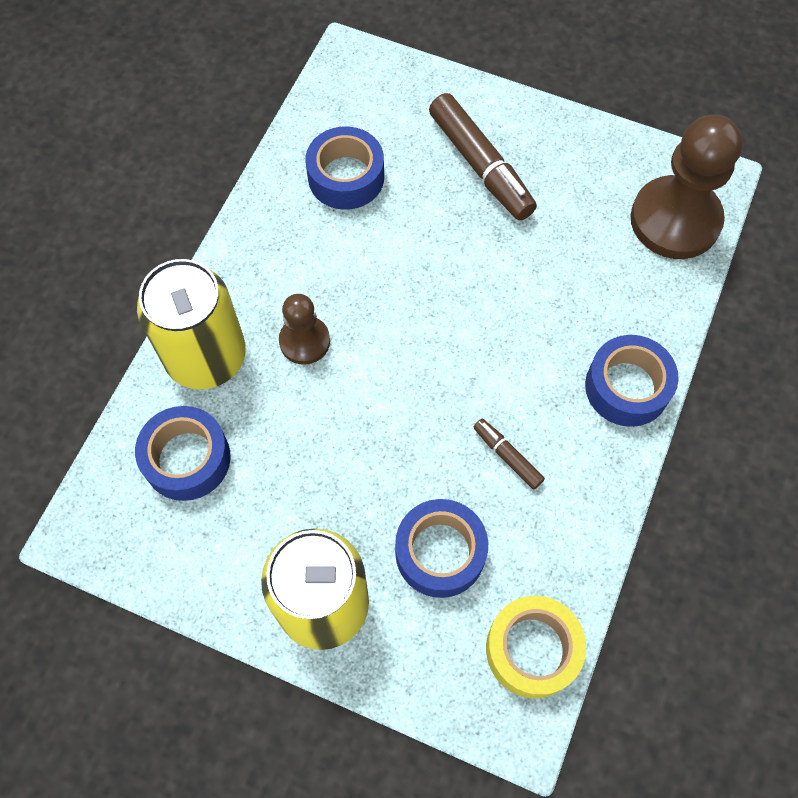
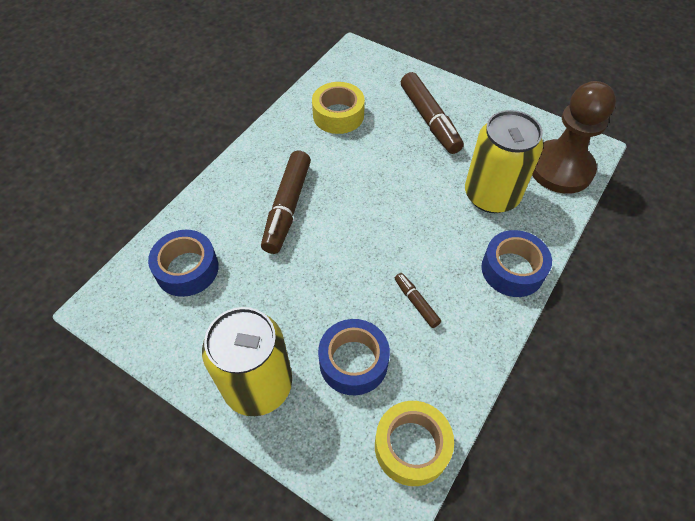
camera: 10 degrees right, 10 degrees down
yellow can [137,259,246,390] -> yellow can moved to [465,110,543,213]
brown pawn [279,294,330,365] -> brown marker [261,151,311,254]
blue tape [305,126,384,210] -> yellow tape [312,82,365,134]

